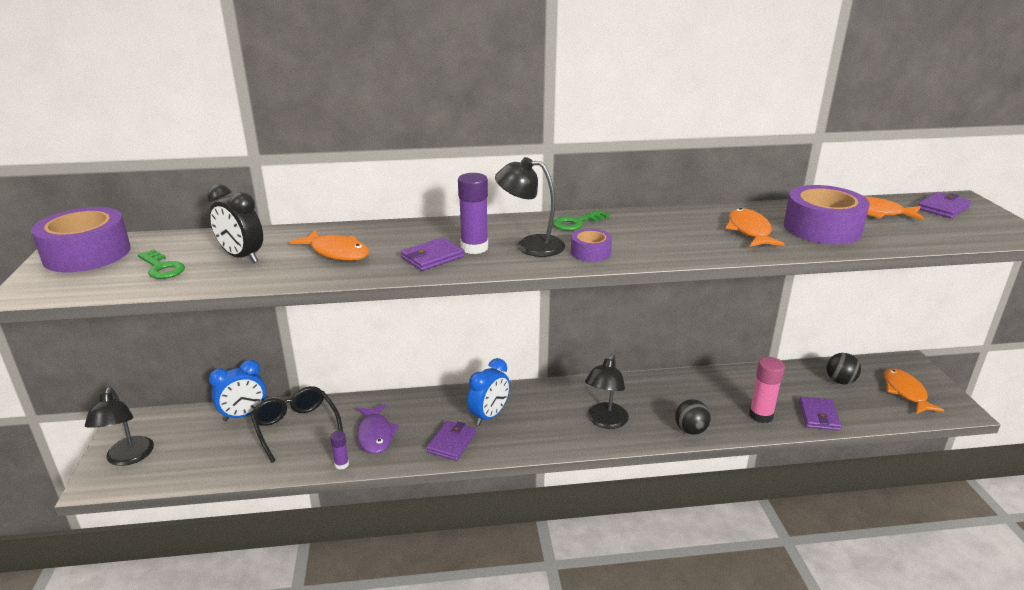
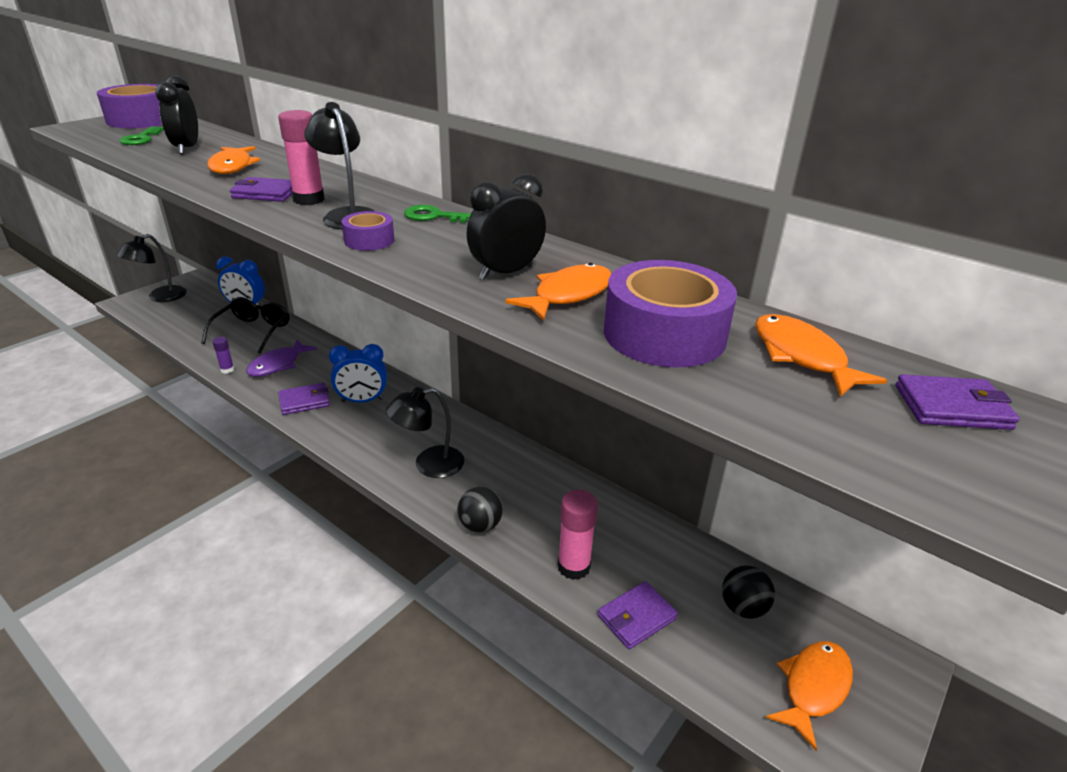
camera: 45 degrees right, 5 degrees up
purple glue stick [458,173,488,254] -> pink glue stick [278,110,325,205]
none -> black clock [466,174,546,280]

